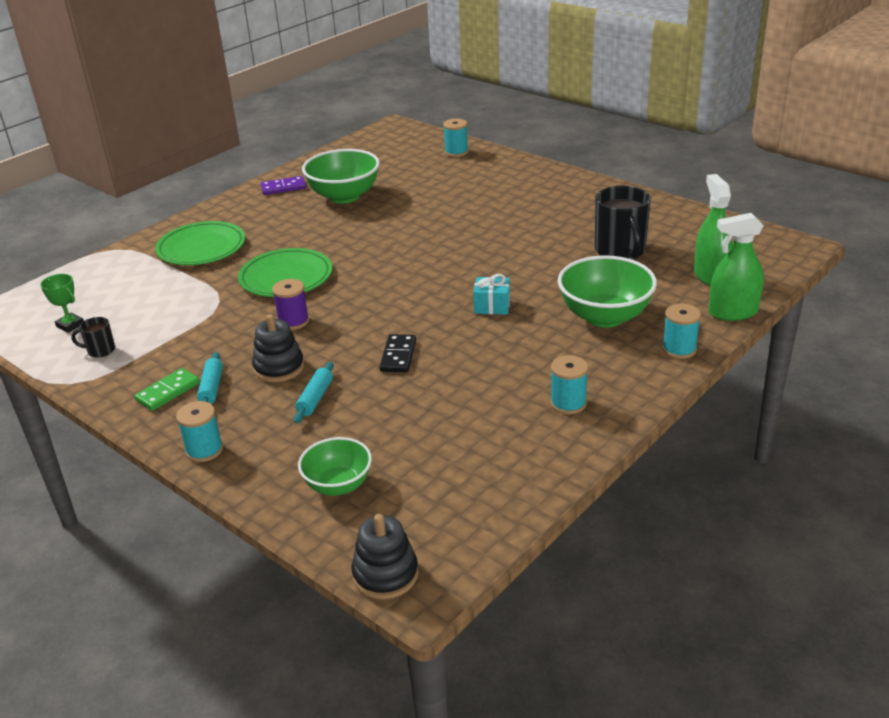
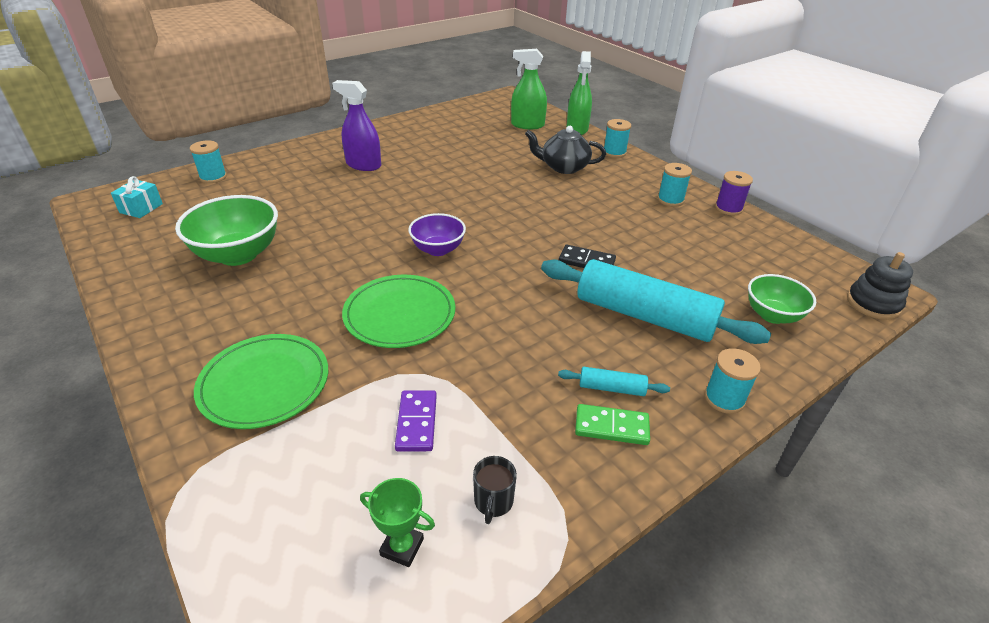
camera: 80 degrees left, 5 degrees up
green trophy [40,274,84,333] -> green trophy turned 60 degrees clockwise [360,478,435,567]
green domino [134,368,200,411] -> green domino turned 45 degrees counterclockwise [575,404,650,445]
black stacking toy [252,314,304,382] -> none
purple domino [261,176,306,195] -> purple domino moved to [395,390,437,452]
purple spool [272,279,309,330] -> purple spool moved to [715,171,753,215]
turquoise rolling pin [294,362,334,423] -> turquoise rolling pin [541,259,771,344], size x2.38
turquoise gift [473,274,510,315] -> turquoise gift moved to [111,176,163,218]
green bowl [558,255,657,328] -> black teapot [525,126,606,174]
black mug [595,186,651,260] -> none
none -> purple spray bottle [332,80,381,171]
none -> purple bowl [408,213,466,256]

